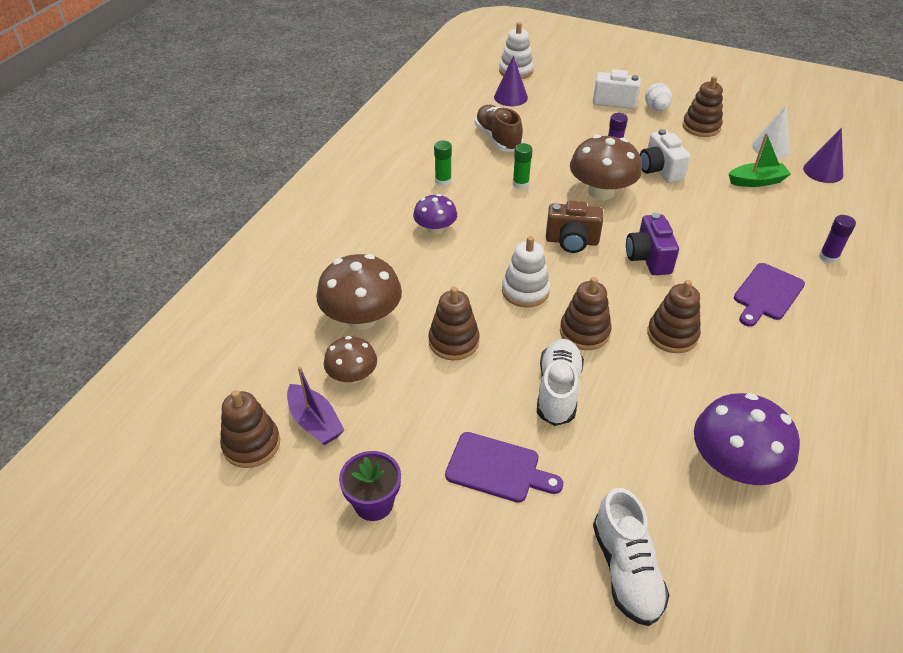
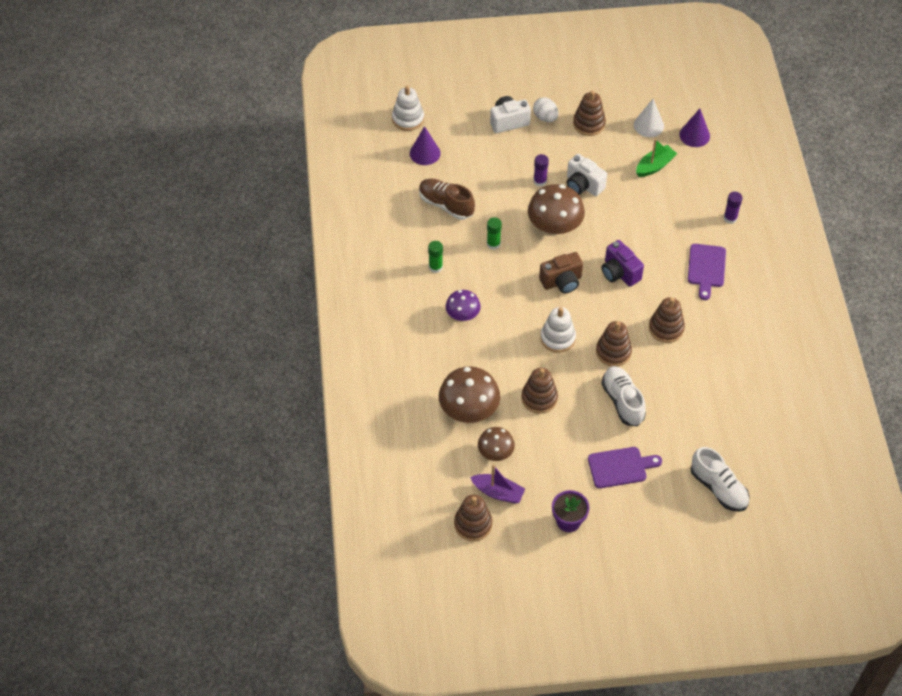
camera: 30 degrees left, 10 degrees up
purple mushroom [694,393,800,485] -> none

